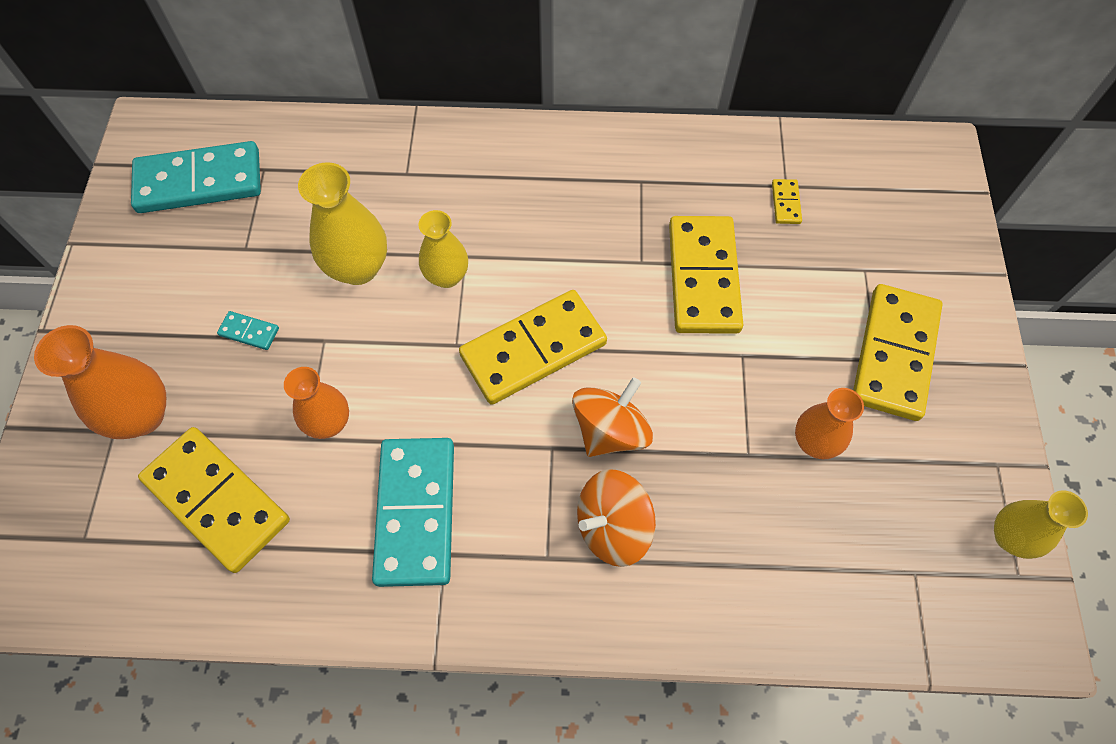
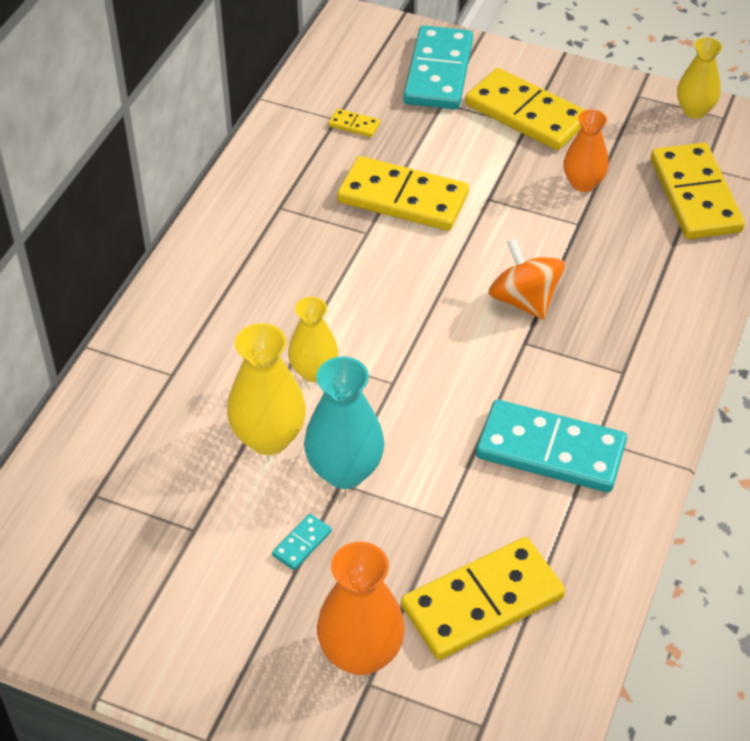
camera: 70 degrees left, 15 degrees down
turquoise domino [131,141,261,213] -> turquoise domino moved to [403,25,473,109]
orange vase [284,367,349,439] -> none
yellow domino [459,290,607,405] -> yellow domino moved to [651,143,745,239]
orange spinning top [577,469,656,567] -> none
none -> turquoise vase [304,356,384,489]

